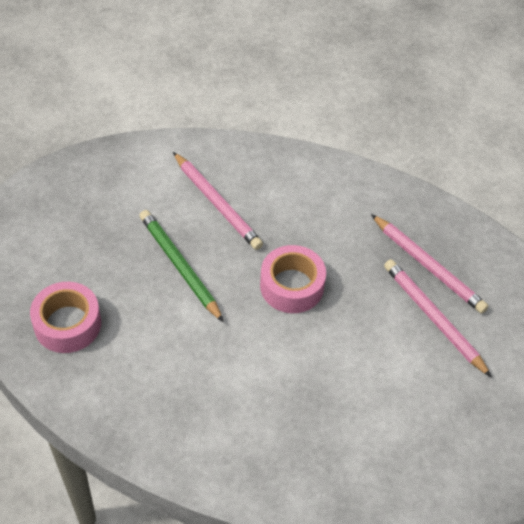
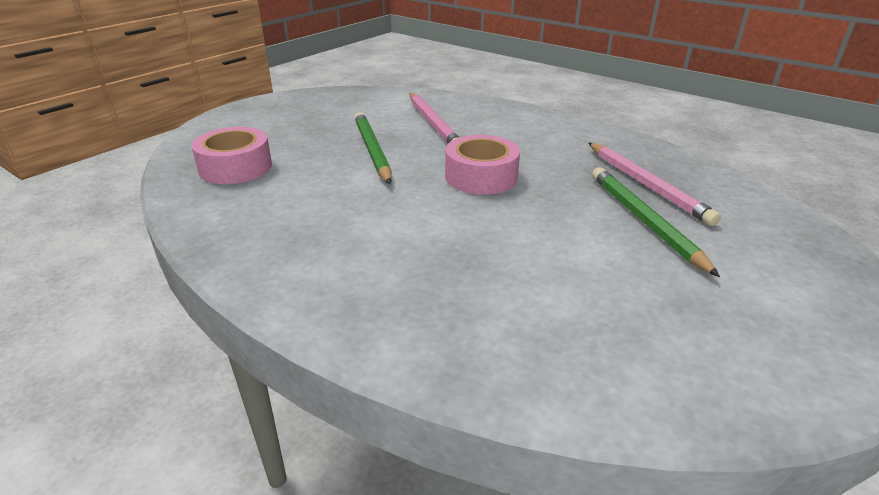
camera: 20 degrees right, 20 degrees down
pink pencil [384,259,492,378] -> green pencil [592,167,720,277]

